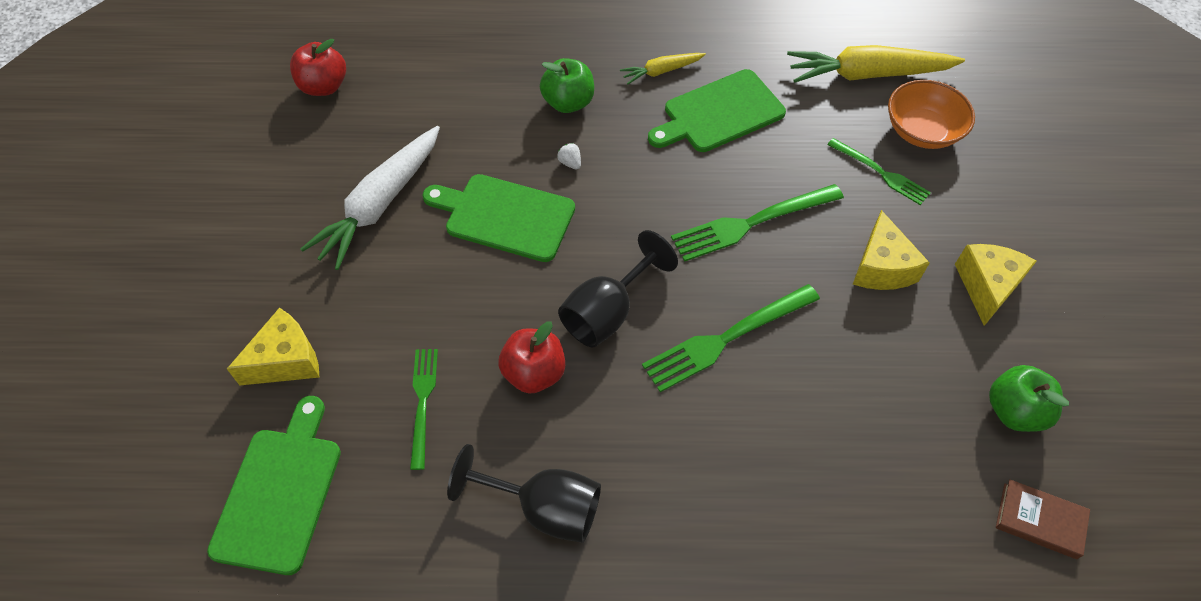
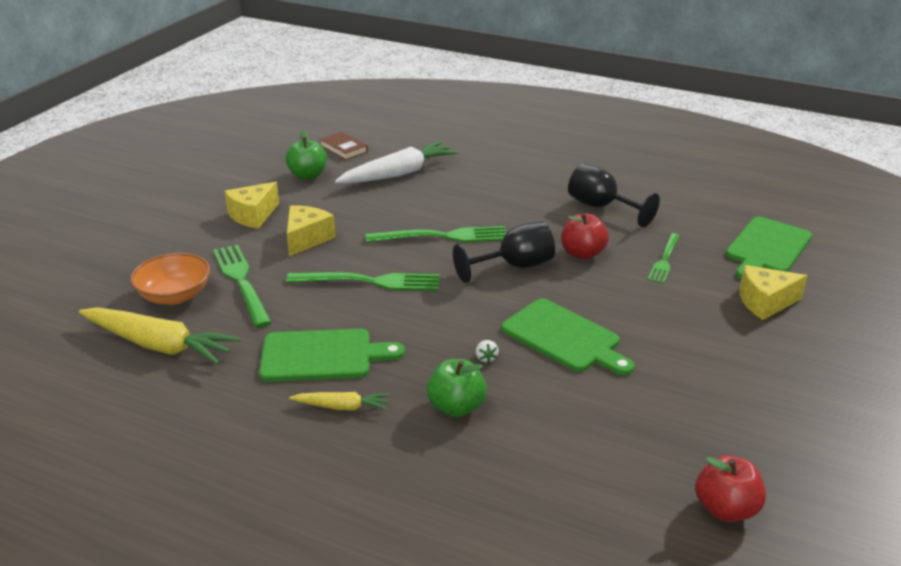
camera: 155 degrees left, 25 degrees down
white carrot [300,126,440,270] -> white carrot moved to [335,141,459,184]
green fork [827,138,931,205] -> green fork [213,244,272,328], size x1.57

